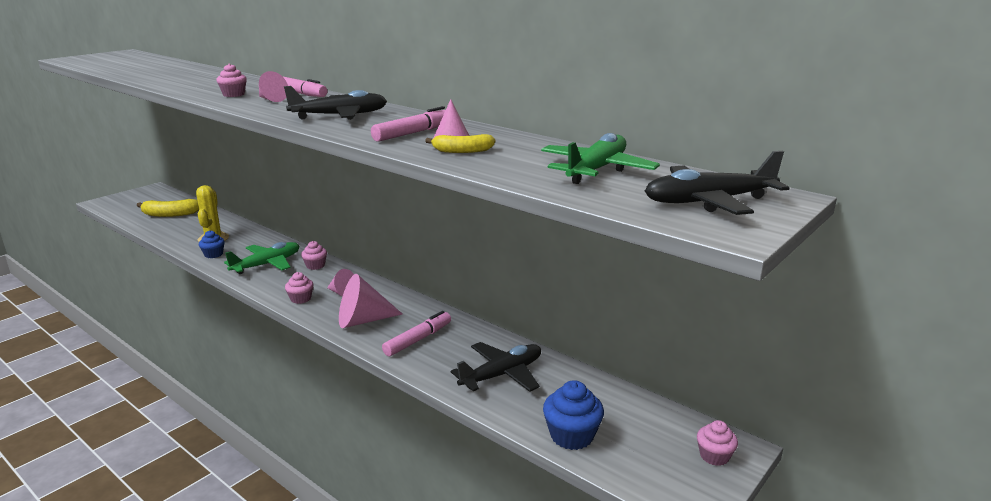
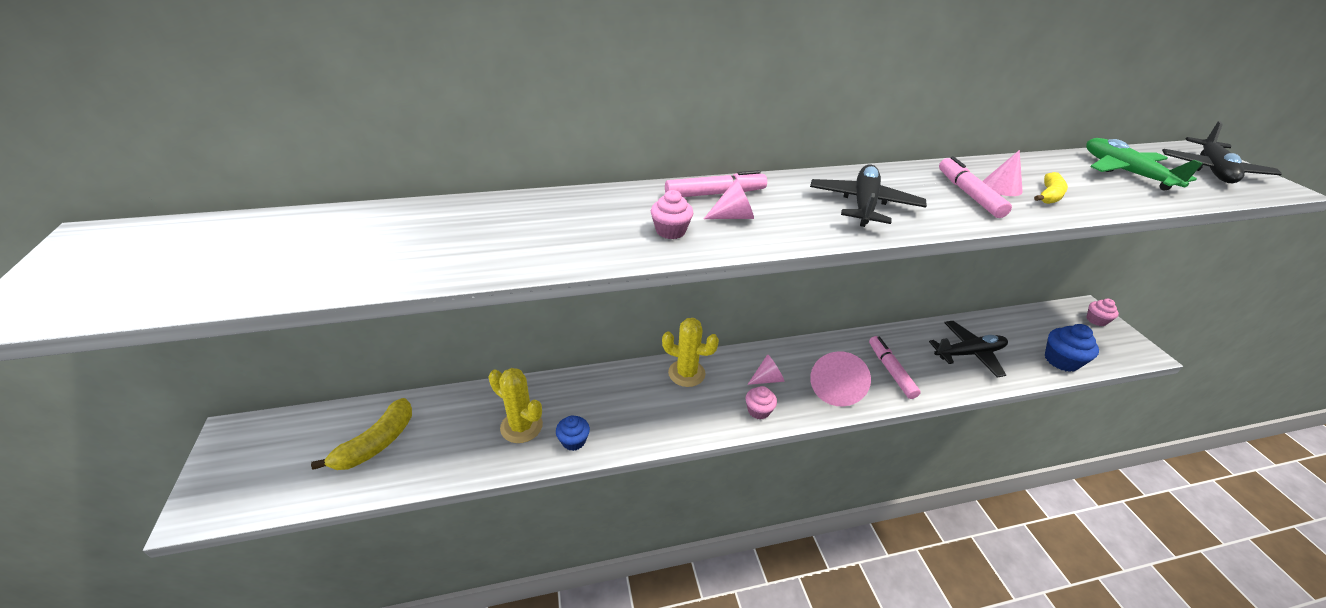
camera: 55 degrees left, 15 degrees up
green plane [224,242,299,274] -> none
pink cupcake [301,241,327,270] -> yellow cactus [662,318,719,387]
black plane [451,342,541,392] -> black plane turned 75 degrees clockwise [929,321,1008,378]

